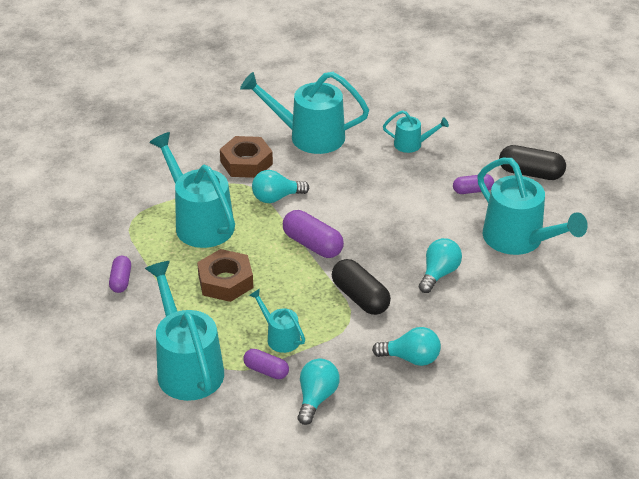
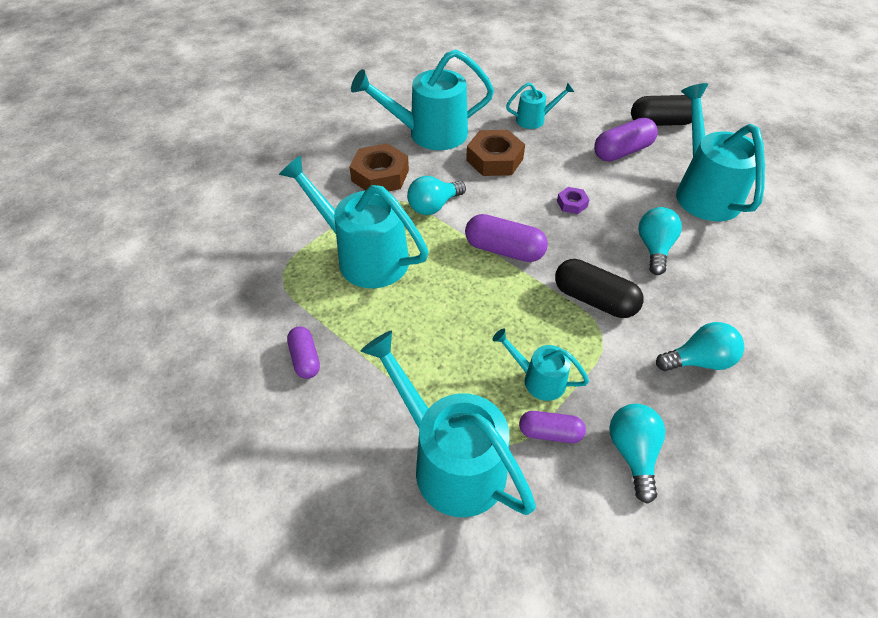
camera: 20 degrees left, 10 degrees up
brown nut [197,249,254,302] -> brown nut moved to [466,130,525,176]
purple capsule [453,174,494,194] -> purple capsule [594,118,658,162], size x1.62
turquoise watering can [477,158,588,255] -> turquoise watering can turned 135 degrees counterclockwise [676,83,765,221]
none -> purple nut [557,187,589,214]

